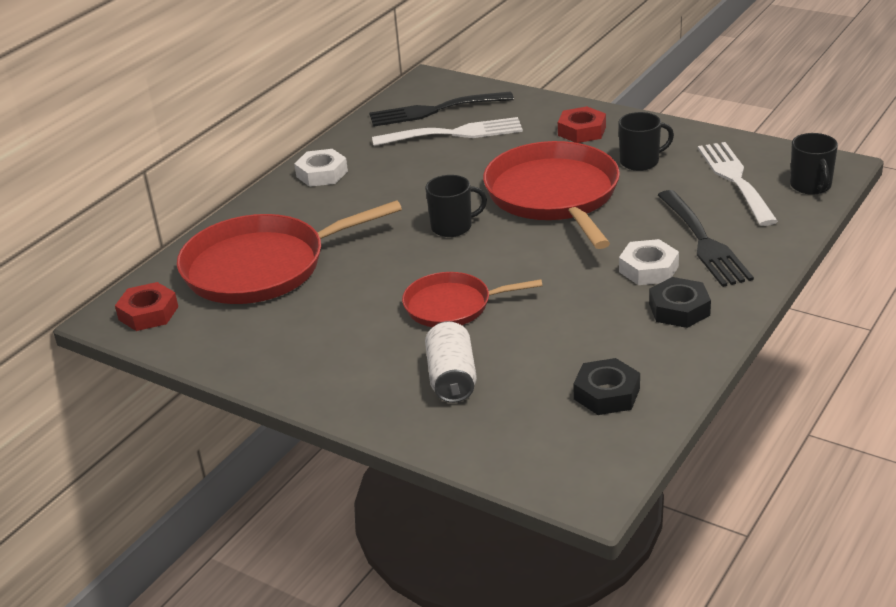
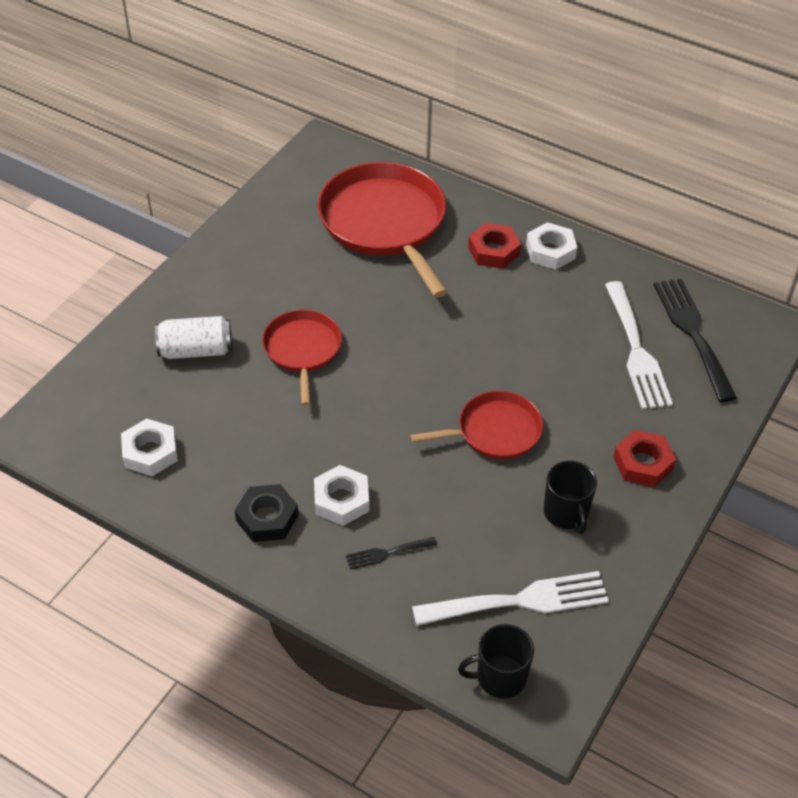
camera: 85 degrees right, 15 degrees up
red nut [115,282,178,331] -> red nut moved to [468,223,521,269]
black mug [425,175,487,237] -> none
red pan [483,141,620,249] -> red pan [410,391,543,459], size x0.57
black nut [573,358,640,415] -> white nut [121,418,178,476]
black fork [658,190,754,287] -> black fork [346,537,437,570], size x0.48

